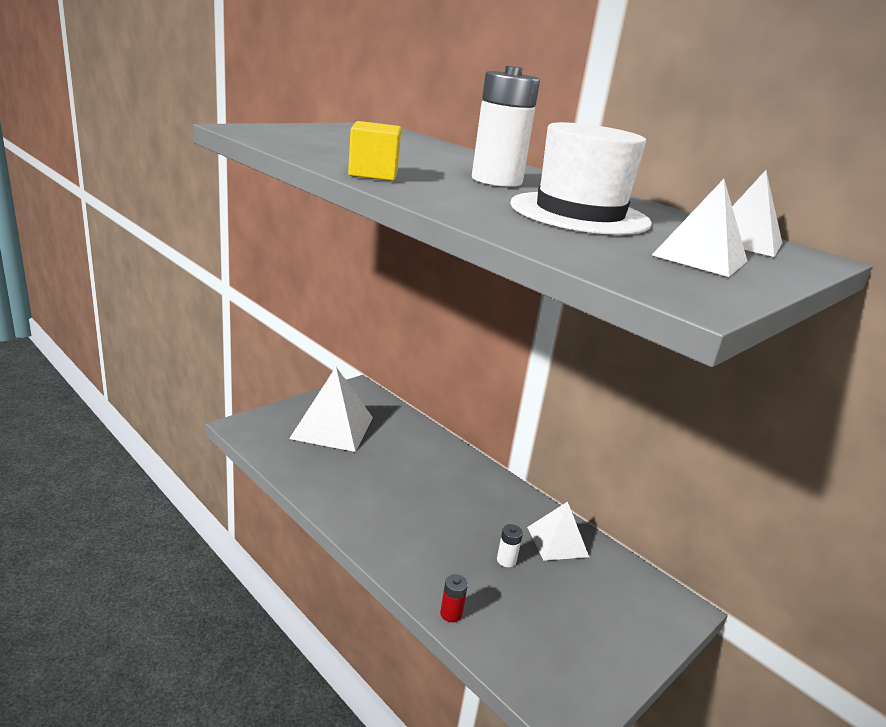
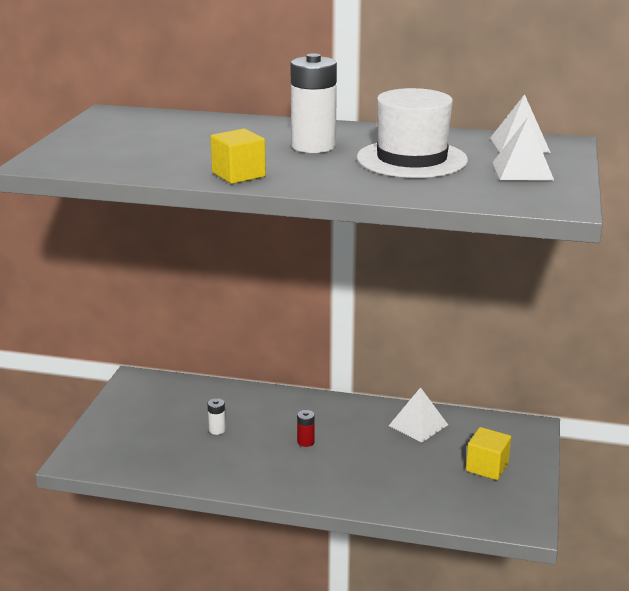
camera: 30 degrees left, 0 degrees up
white pyramid [289,367,373,452] -> none
red battery [440,574,468,622] -> red battery moved to [297,410,315,447]
white battery [497,524,523,567] -> white battery moved to [207,398,226,435]
none -> yellow cube [466,427,511,480]

